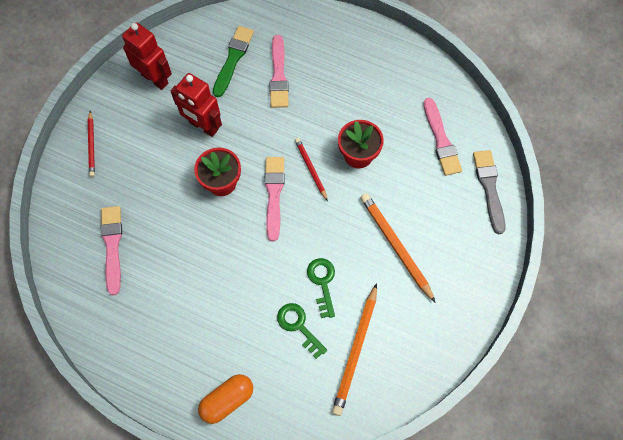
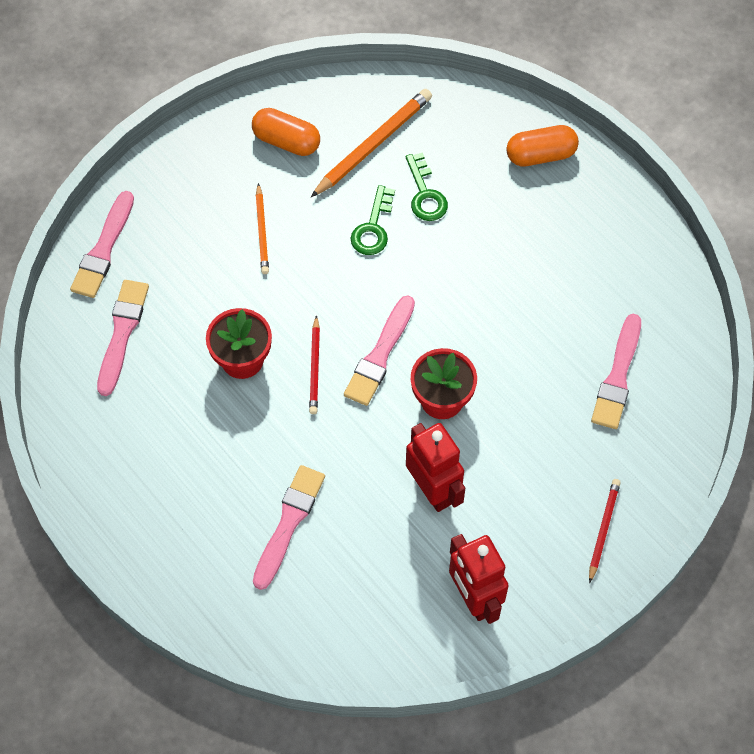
camera: 155 degrees left, 5 degrees down
green brush [213,26,254,97] -> none
orange pencil [360,193,436,303] -> orange pencil [256,183,269,274], size x0.60
grey brush [473,150,506,234] -> pink brush [70,191,134,298]
none -> orange capsule [252,108,320,156]

